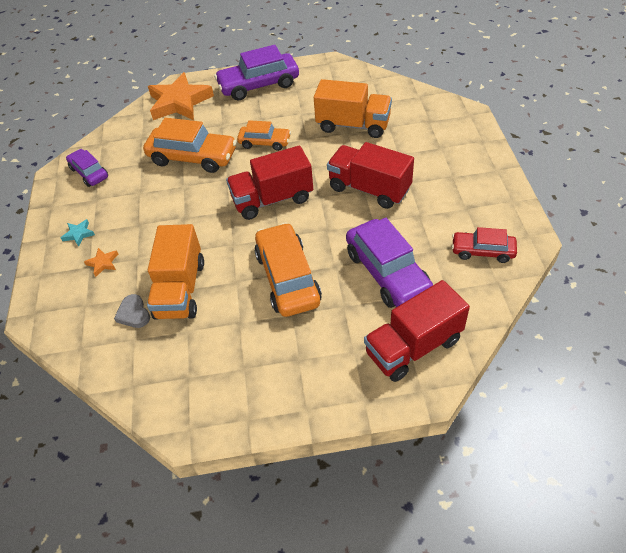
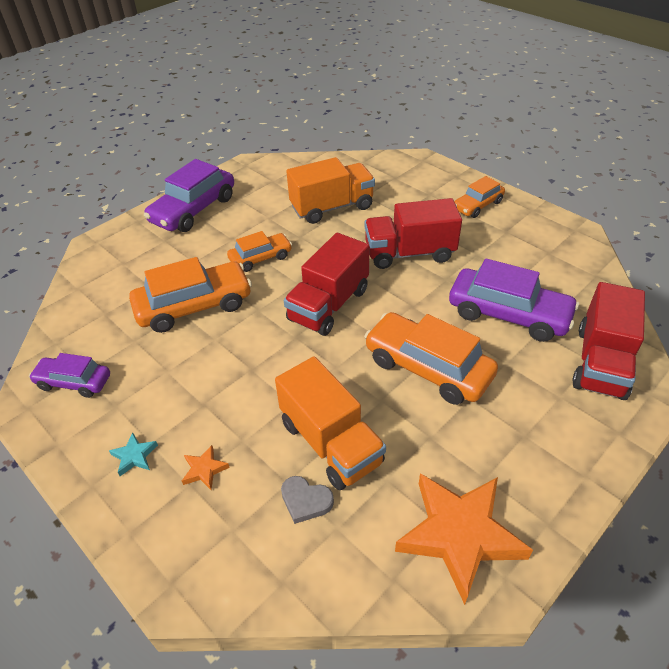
camera: 40 degrees left, 5 degrees down
orange star [148,72,214,120] -> orange star moved to [395,473,533,605]
red car [452,227,517,263] -> none
none -> orange car [454,176,505,218]

